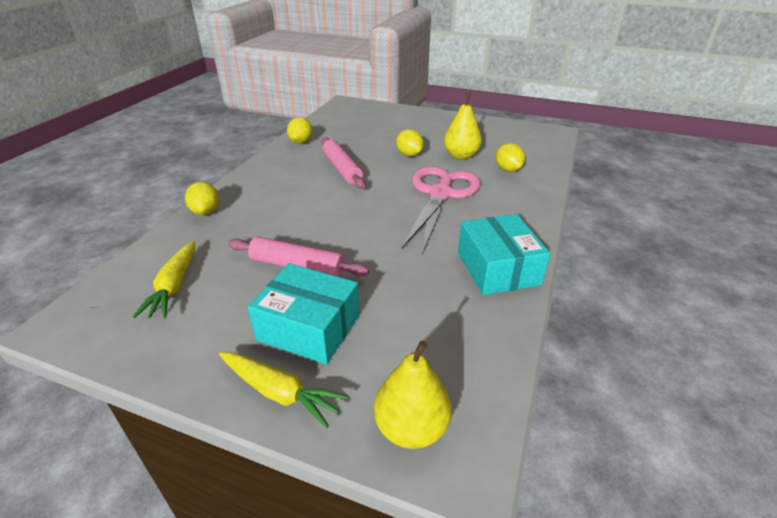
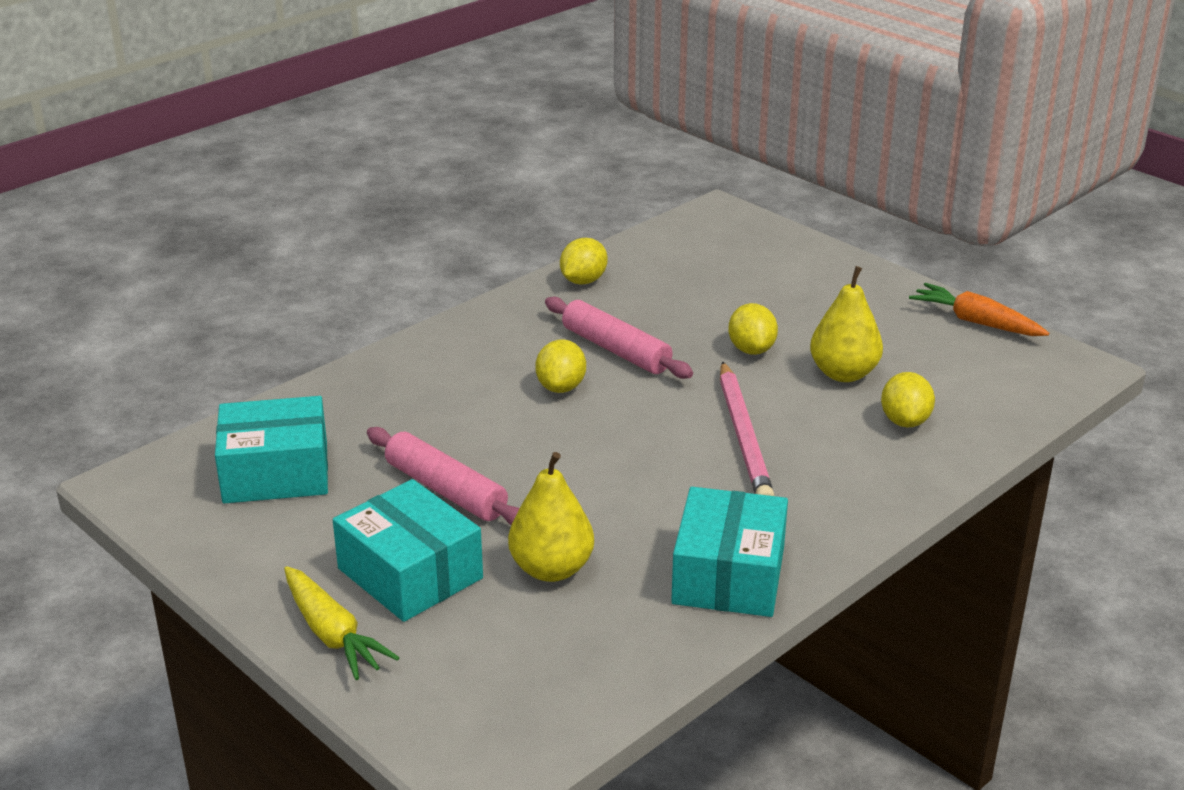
camera: 25 degrees right, 5 degrees down
yellow carrot [132,241,195,318] -> turquoise box [215,396,328,503]
yellow lemon [185,182,219,215] -> yellow lemon moved to [535,339,586,393]
pink rolling pin [322,137,365,189] -> pink rolling pin turned 45 degrees counterclockwise [545,297,693,379]
yellow pear [374,340,452,449] -> yellow pear moved to [508,452,594,582]
pink scissors [402,166,481,254] -> pink pencil [720,361,774,496]
none -> orange carrot [909,283,1049,336]

